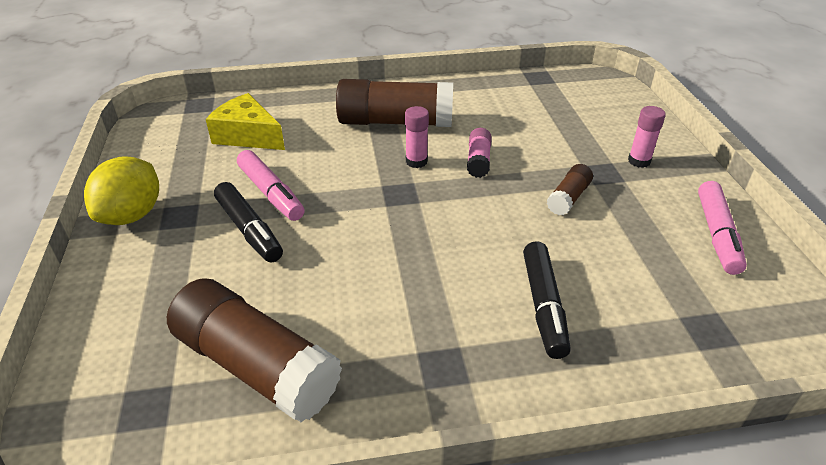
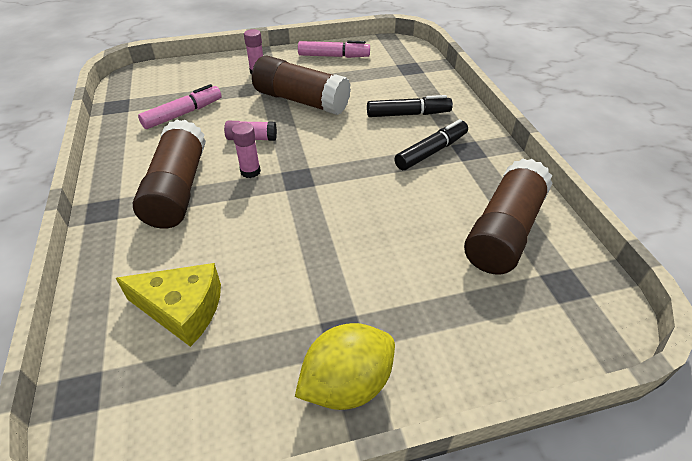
camera: 95 degrees left, 5 degrees up
yellow lemon [84,156,159,225] -> yellow lemon turned 45 degrees counterclockwise [295,323,395,410]
yellow cheese [206,93,285,150] -> yellow cheese turned 105 degrees counterclockwise [116,263,221,347]
black marker [214,182,283,262] -> black marker moved to [394,119,468,170]
pink marker [237,150,305,221] -> pink marker moved to [138,84,222,129]
brown glue stick [547,164,593,215] -> brown glue stick [252,55,351,115], size x2.11

